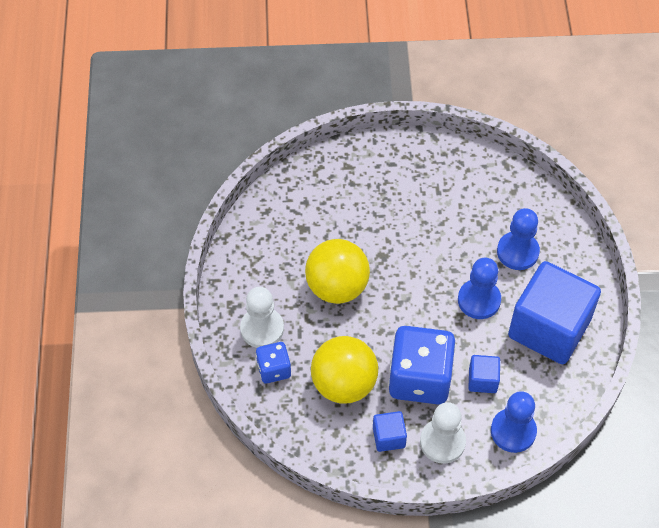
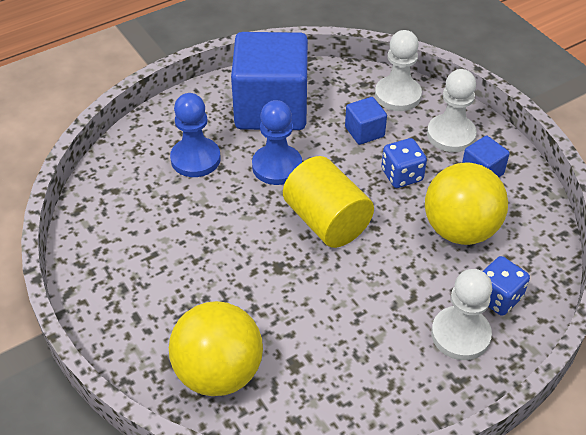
camera: 120 degrees left, 10 degrees down
yellow ball [305,239,370,304] -> yellow ball moved to [169,301,263,396]
blue dice [388,326,456,404] -> blue dice [381,138,427,188], size x0.51
blue pawn [491,391,537,453] -> white pawn [375,30,422,111]
none -> yellow cylinder [283,156,374,248]

